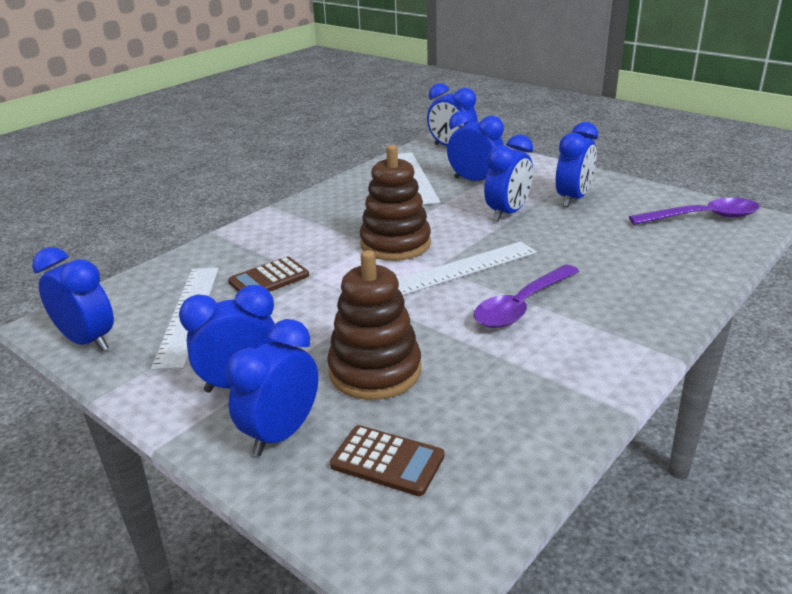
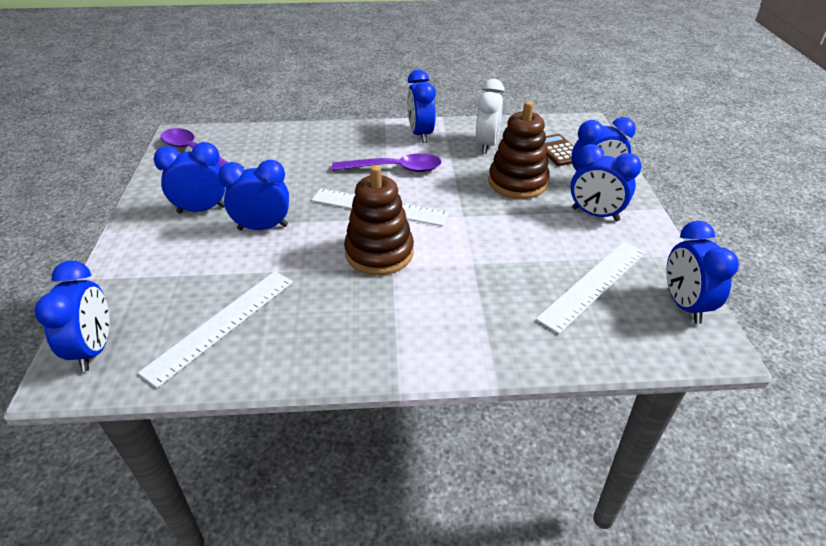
camera: 135 degrees left, 10 degrees up
brown calculator [228,257,309,292] -> none
blue clock [447,111,504,181] -> blue clock moved to [407,70,436,143]
none -> white clock [476,79,504,154]

